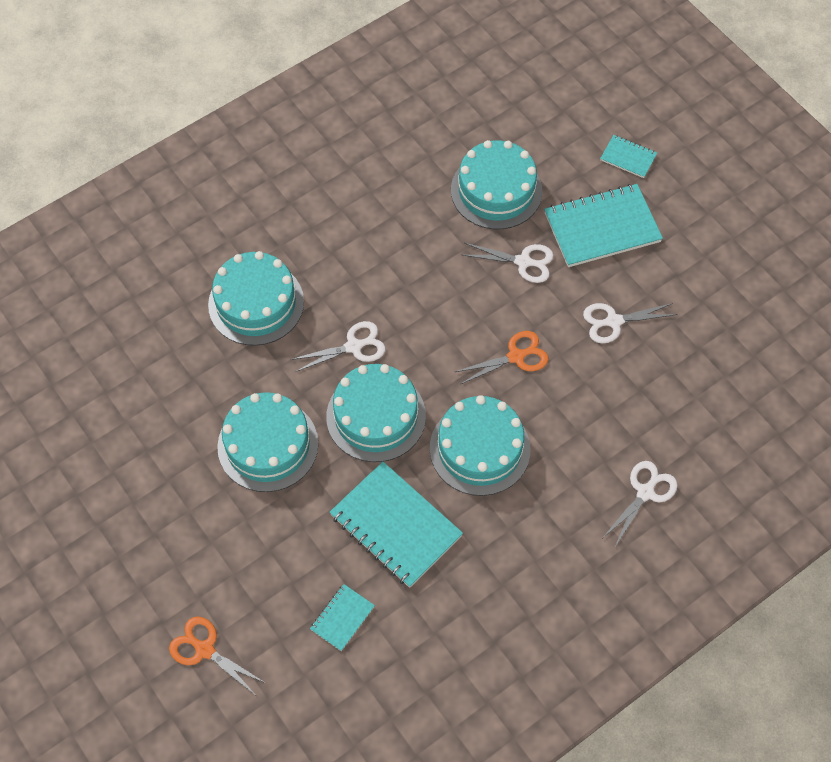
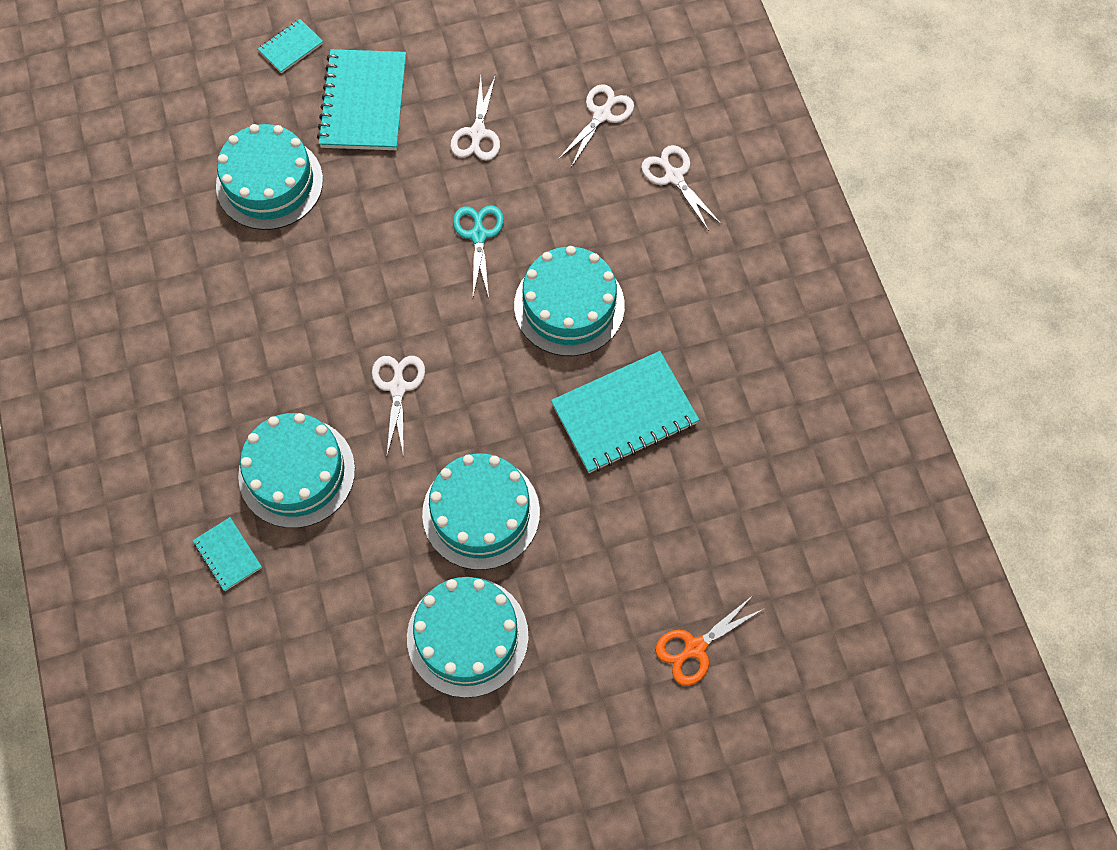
camera: 70 degrees left, 5 degrees up
turquoise notebook [310,584,375,651] -> turquoise notebook moved to [193,517,262,591]
turquoise cake [326,364,426,462] -> turquoise cake moved to [407,577,529,698]
orange scissors [455,331,549,384] -> turquoise scissors [453,205,504,297]
white scissors [463,243,554,283] -> white scissors moved to [558,84,634,167]

